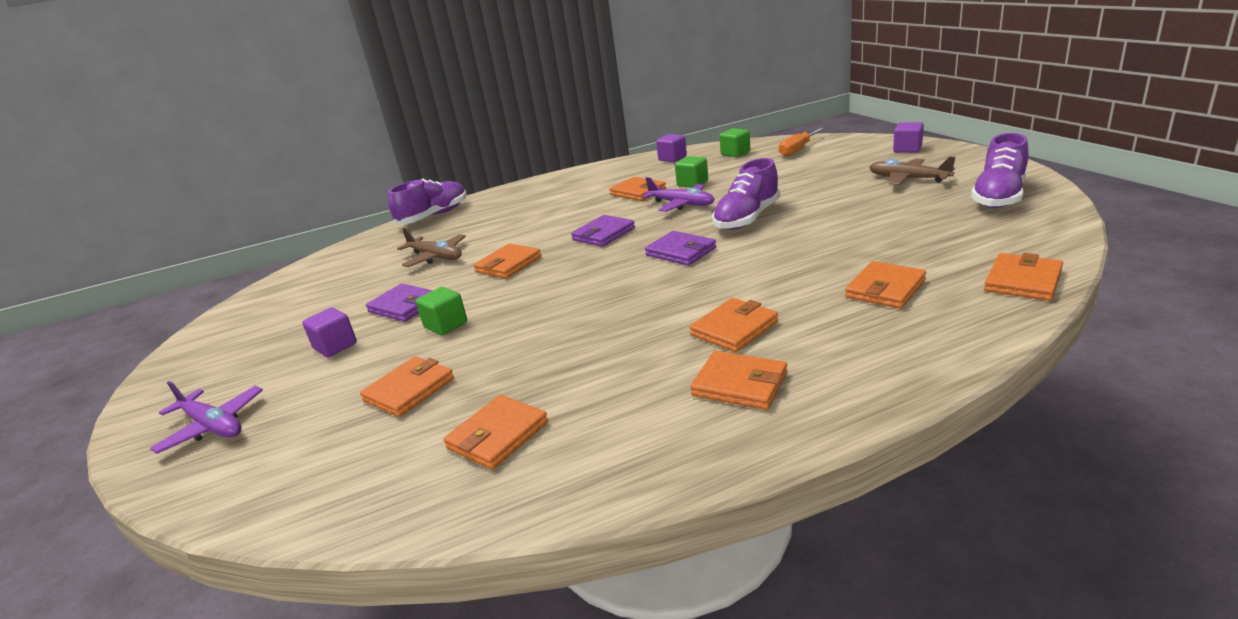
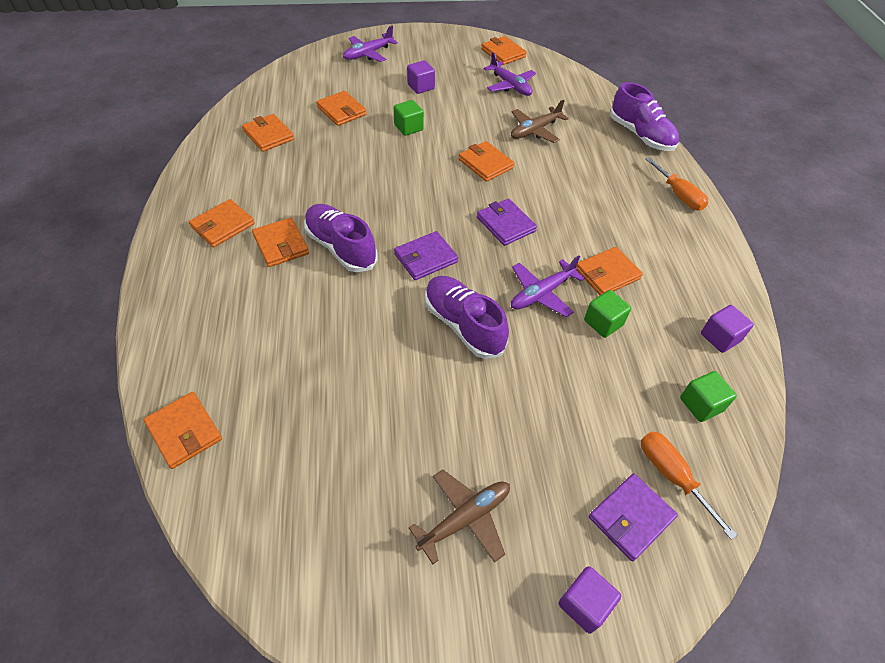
camera: 100 degrees right, 25 degrees up
purple wallet [366,284,433,322] -> purple wallet moved to [589,473,678,561]
orange wallet [845,261,926,309] -> orange wallet moved to [481,36,527,65]
purple shoe [971,133,1029,208] -> purple shoe moved to [304,204,378,272]
none -> purple plane [483,52,536,96]
none -> orange screwdriver [645,157,708,210]

